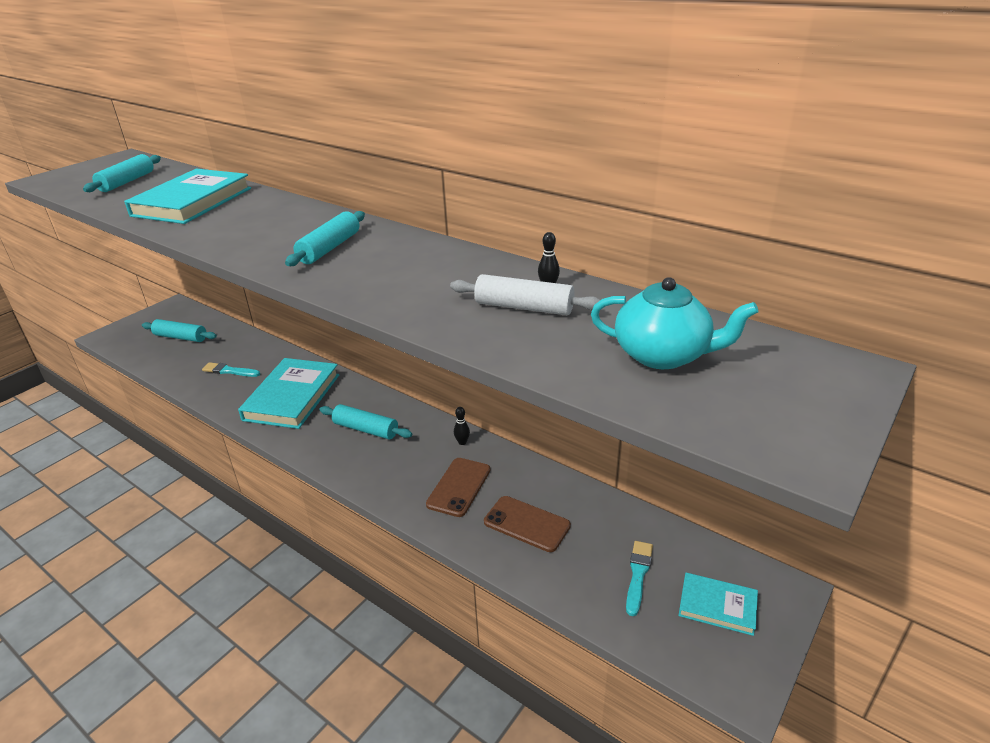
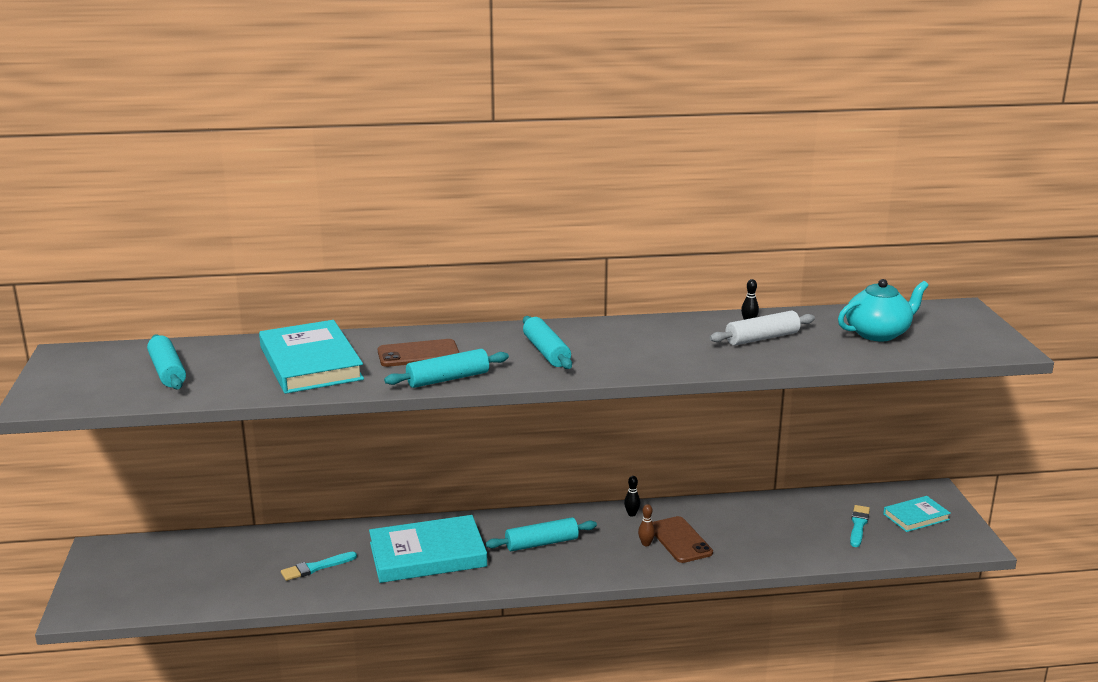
camera: 45 degrees left, 10 degrees down
turquoise rolling pin [142,319,217,342] -> turquoise rolling pin moved to [384,349,509,388]
turquoise book [238,358,339,429] -> turquoise book turned 75 degrees counterclockwise [369,515,487,583]
brown phone [484,496,571,552] -> brown phone moved to [378,339,460,367]
turquoise brush [626,541,653,616] -> turquoise brush turned 45 degrees clockwise [850,505,870,547]
none -> brown bowling pin [638,504,655,546]

